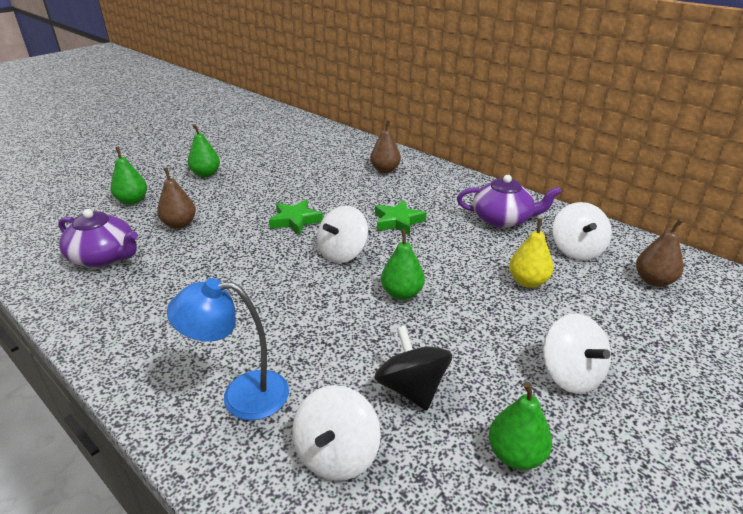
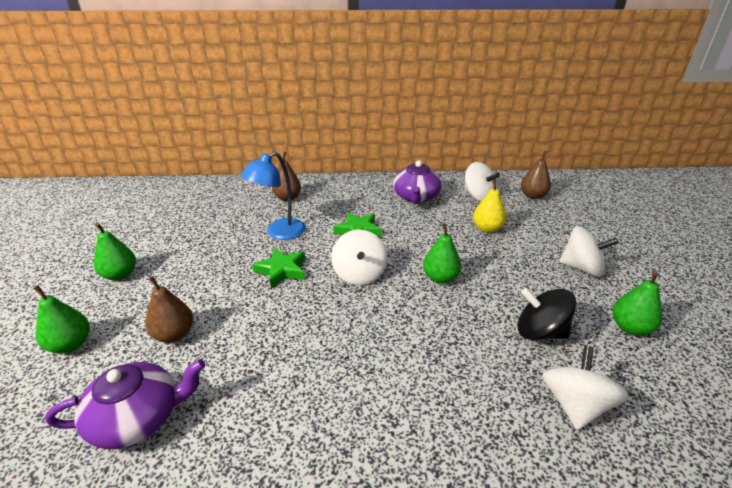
camera: 45 degrees left, 0 degrees up
blue lamp [167,278,289,420] -> blue lamp moved to [241,151,306,240]
white spinning top [292,385,381,481] -> white spinning top turned 135 degrees counterclockwise [542,345,629,430]
purple teapot [457,175,562,228] -> purple teapot turned 135 degrees clockwise [393,160,442,204]

